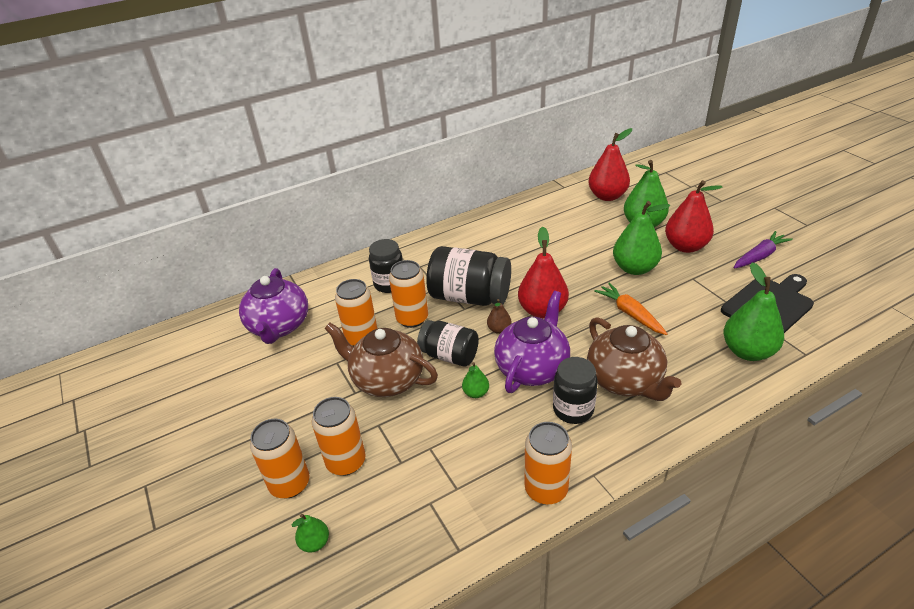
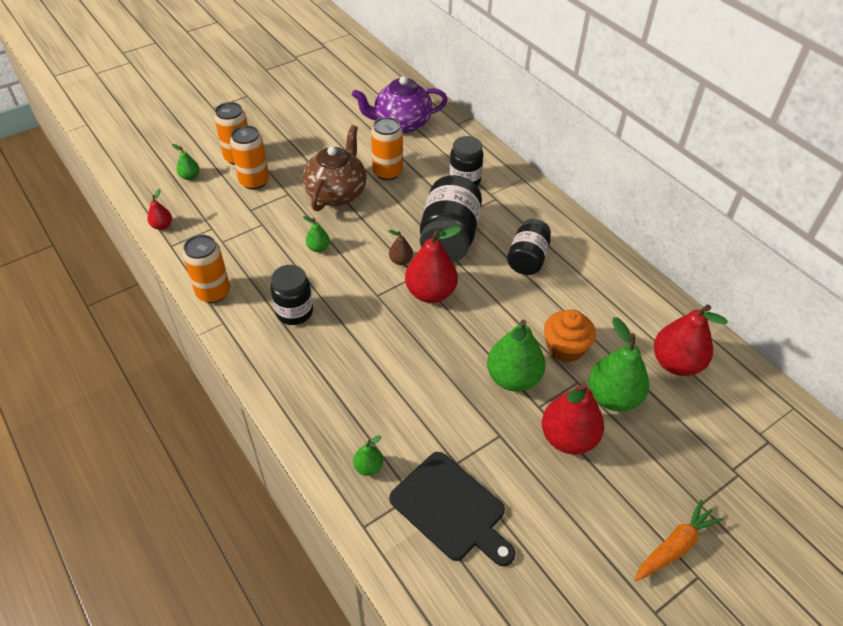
camera: 80 degrees right, 10 degrees up
orange can [389,260,428,328] -> none
black jar [417,320,479,367] -> black jar moved to [507,219,551,275]
purple teapot [494,291,570,393] -> none
brown teapot [587,317,681,401] -> none
orange carrot [594,283,668,335] -> orange carrot moved to [635,499,723,581]
green pear [724,262,784,361] -> green pear [353,435,383,476], size x0.48
purple carrot [734,231,793,269] -> none
none -> red pear [147,189,172,230]
none -> orange cupcake [544,310,596,363]

